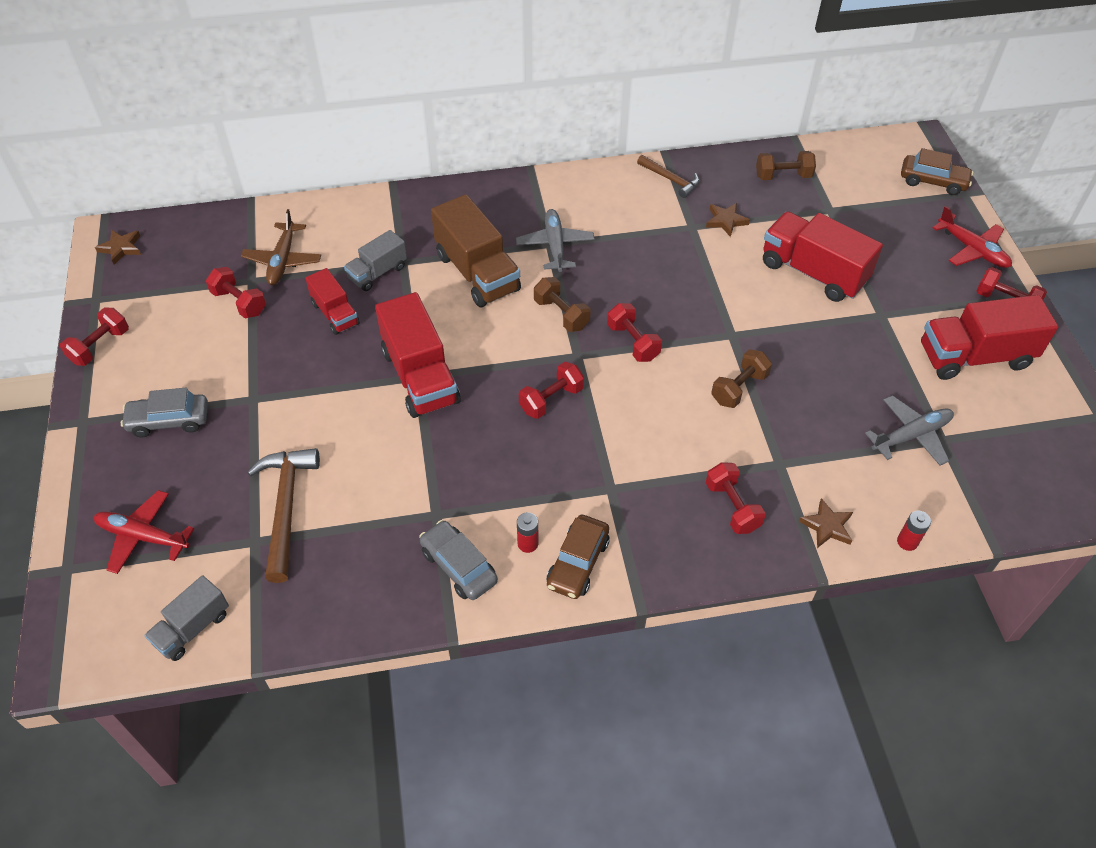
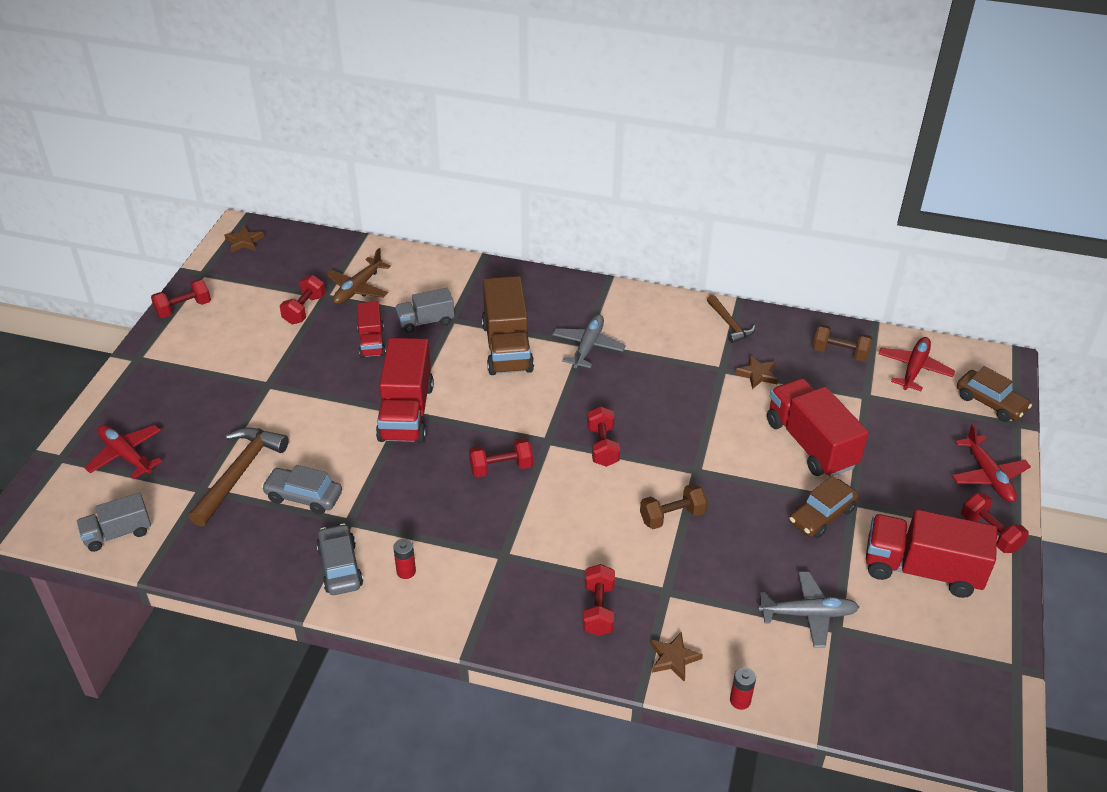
camera: 25 degrees right, 10 degrees down
grey car [121,388,208,437] -> grey car moved to [261,465,342,515]
red dumbbell [206,267,266,318] -> red dumbbell turned 45 degrees clockwise [280,275,325,324]
brown dumbbell [534,277,591,332] -> none
brown car [547,515,610,599] -> brown car moved to [789,476,859,538]
none -> red plane [878,337,955,391]

